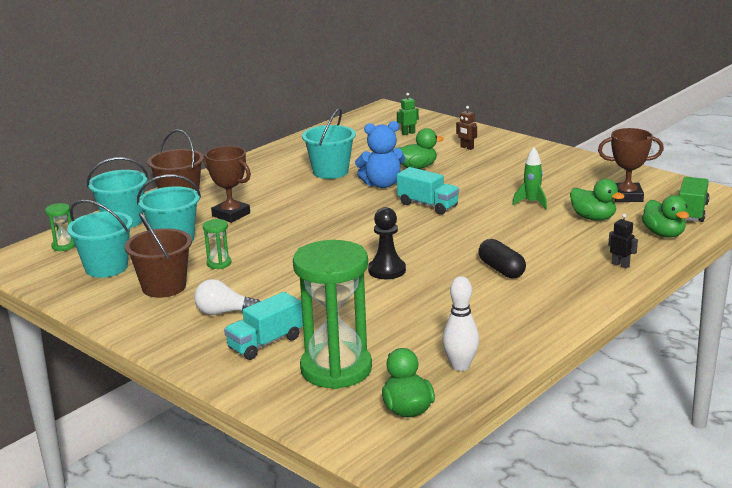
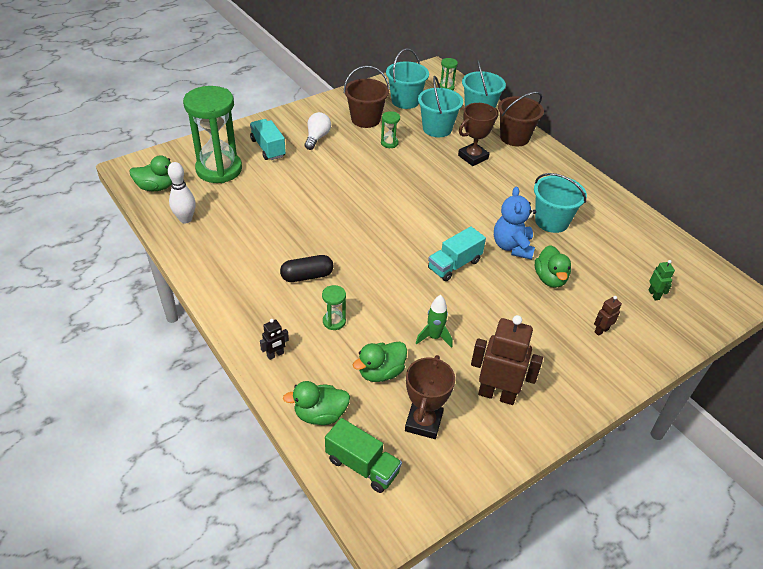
camera: 100 degrees right, 20 degrees up
black pawn [368,207,406,279] -> none
none -> green hourglass [322,285,346,330]
none -> brown robot [471,315,543,405]

